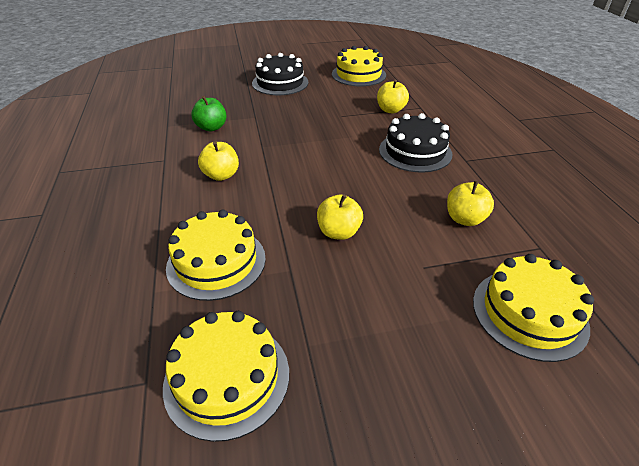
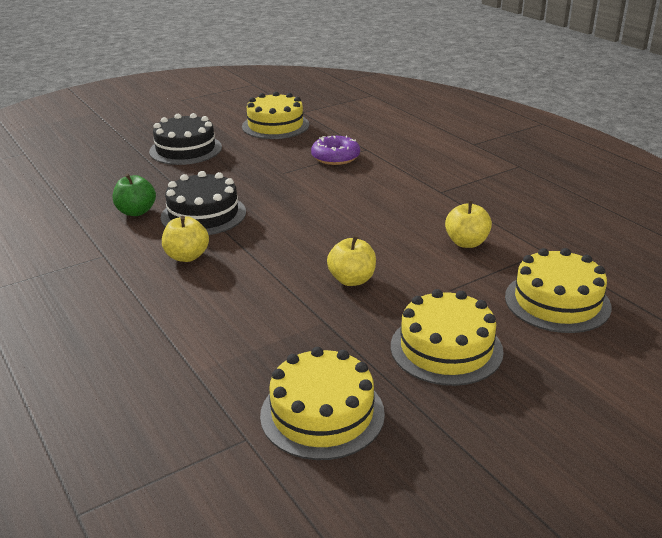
camera: 20 degrees left, 10 degrees down
yellow cake [166,210,266,301] -> yellow cake moved to [391,289,504,386]
yellow apple [377,80,409,113] -> purple donut [311,136,360,165]
black cake [379,113,452,173] -> black cake moved to [161,171,246,235]

